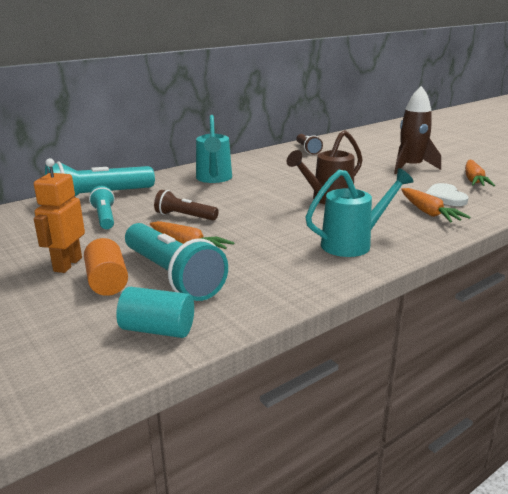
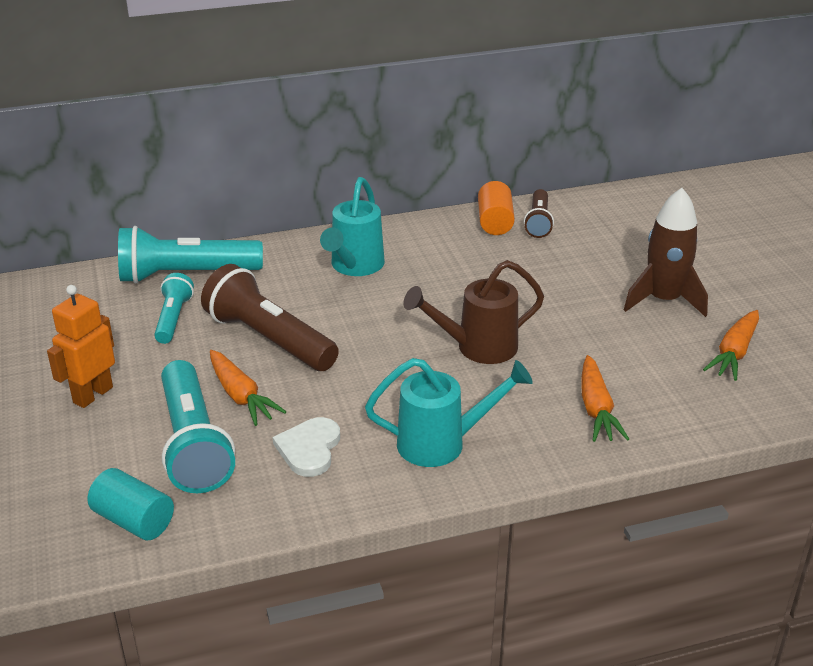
camera: 20 degrees right, 10 degrees up
orange cylinder [84,238,128,296] -> orange cylinder moved to [478,181,515,235]
brown flashlight [154,190,219,221] -> brown flashlight [201,264,339,371], size x1.79
white heart [425,183,469,206] -> white heart moved to [273,417,340,477]

